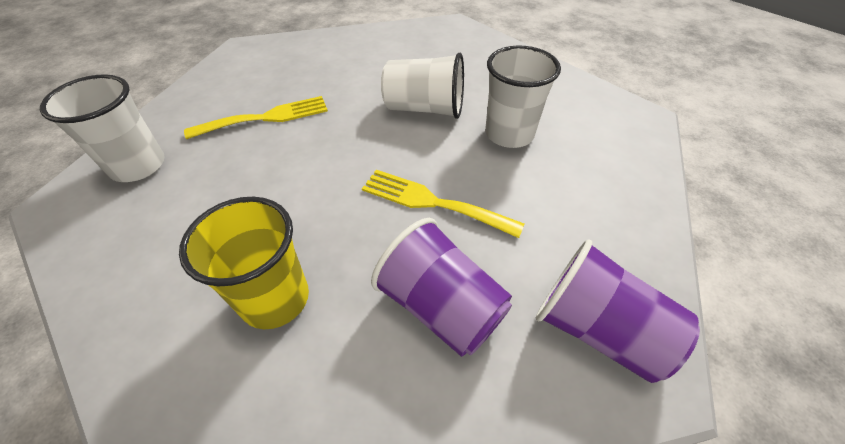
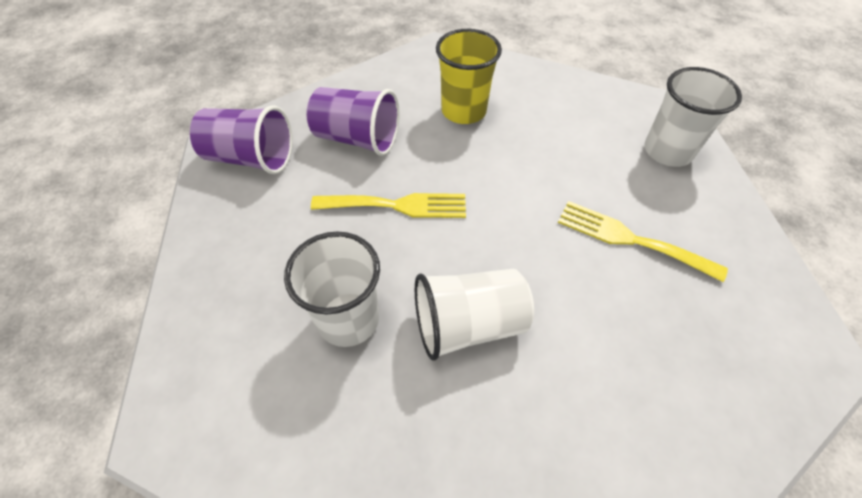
camera: 155 degrees right, 5 degrees up
yellow fork [184,96,328,139] -> yellow fork turned 75 degrees clockwise [558,201,728,282]

